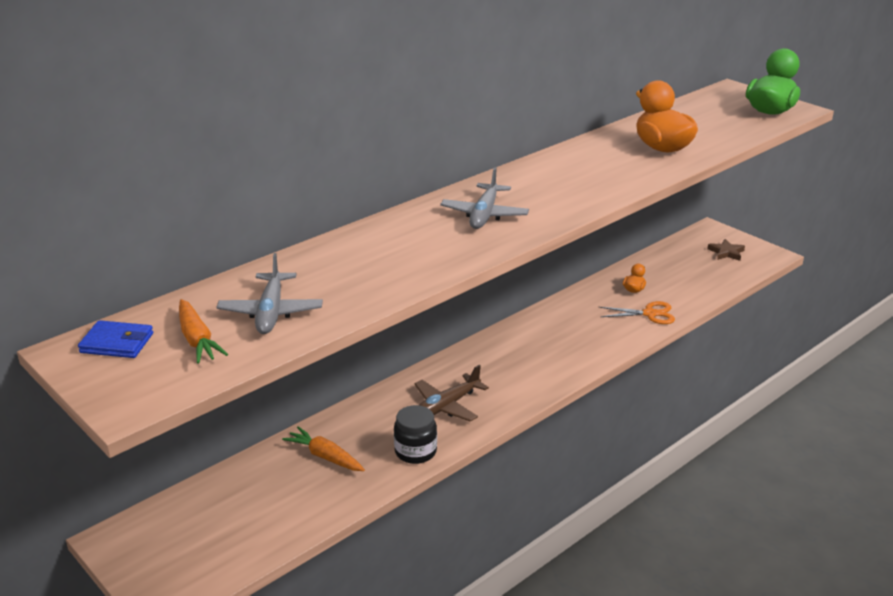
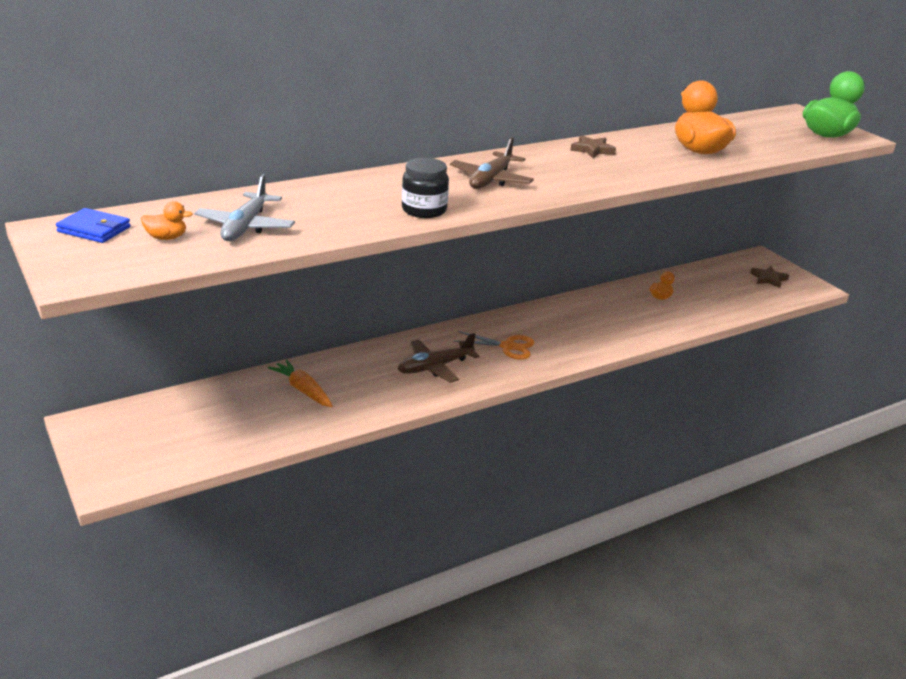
camera: 10 degrees right, 0 degrees up
orange carrot [179,299,228,364] -> orange duck [141,201,193,240]
black jar [394,405,437,464] -> black jar moved to [402,158,449,218]
grey plane [440,167,529,229] -> brown plane [450,137,534,189]
orange scissors [599,301,675,324] -> orange scissors moved to [454,331,534,359]
none -> brown star [570,135,616,158]

